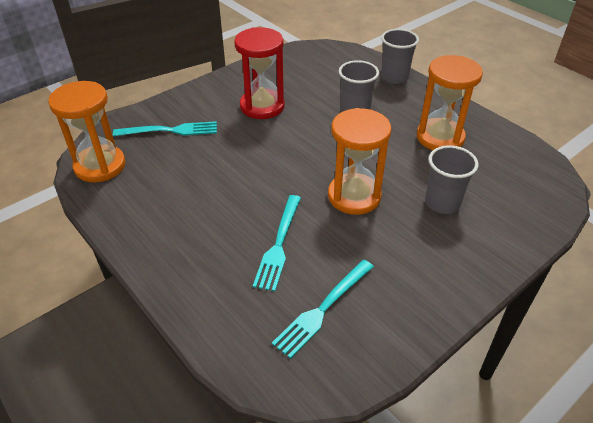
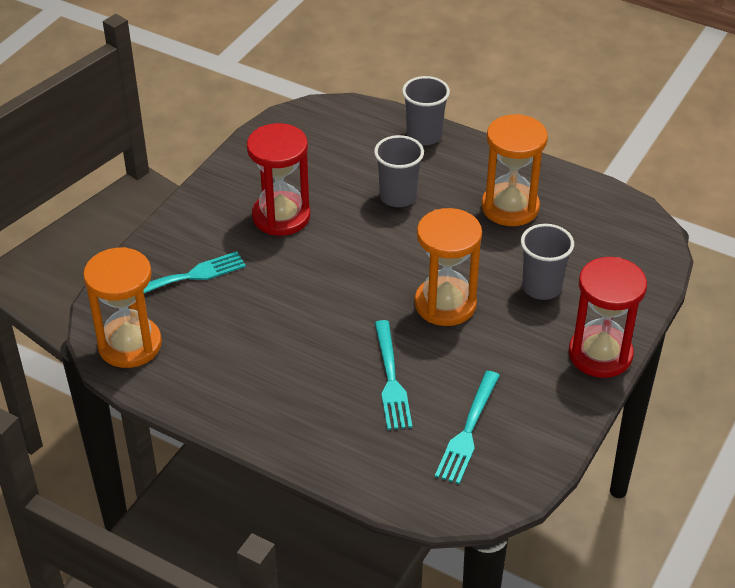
camera: 20 degrees left, 0 degrees up
none -> red hourglass [569,257,647,378]

